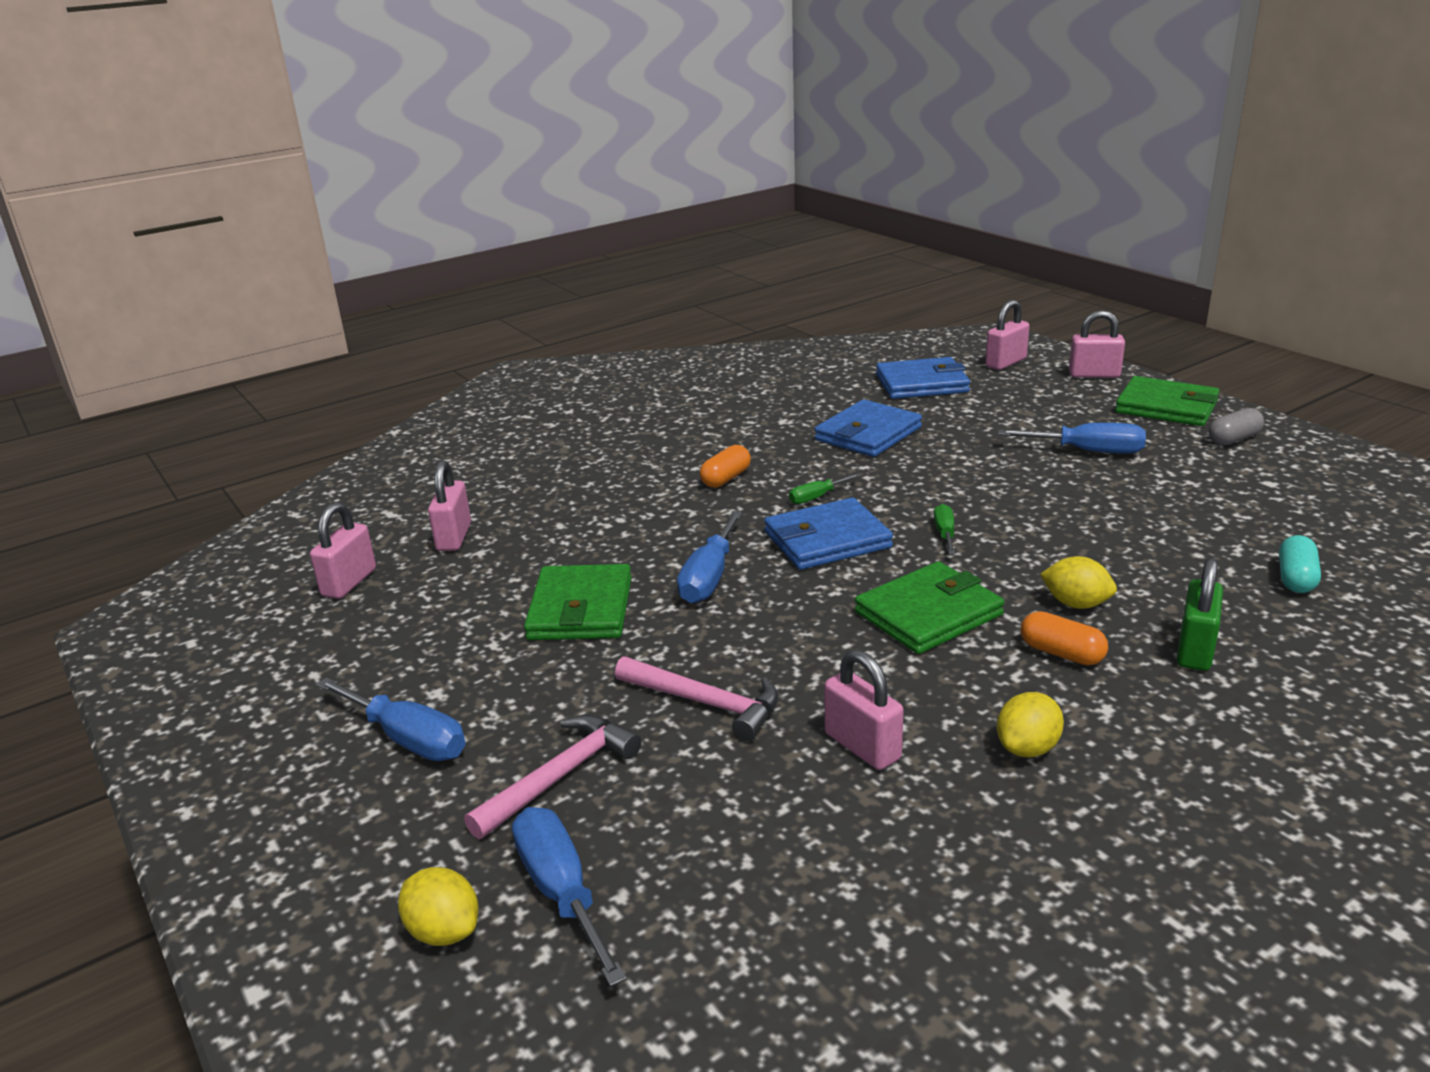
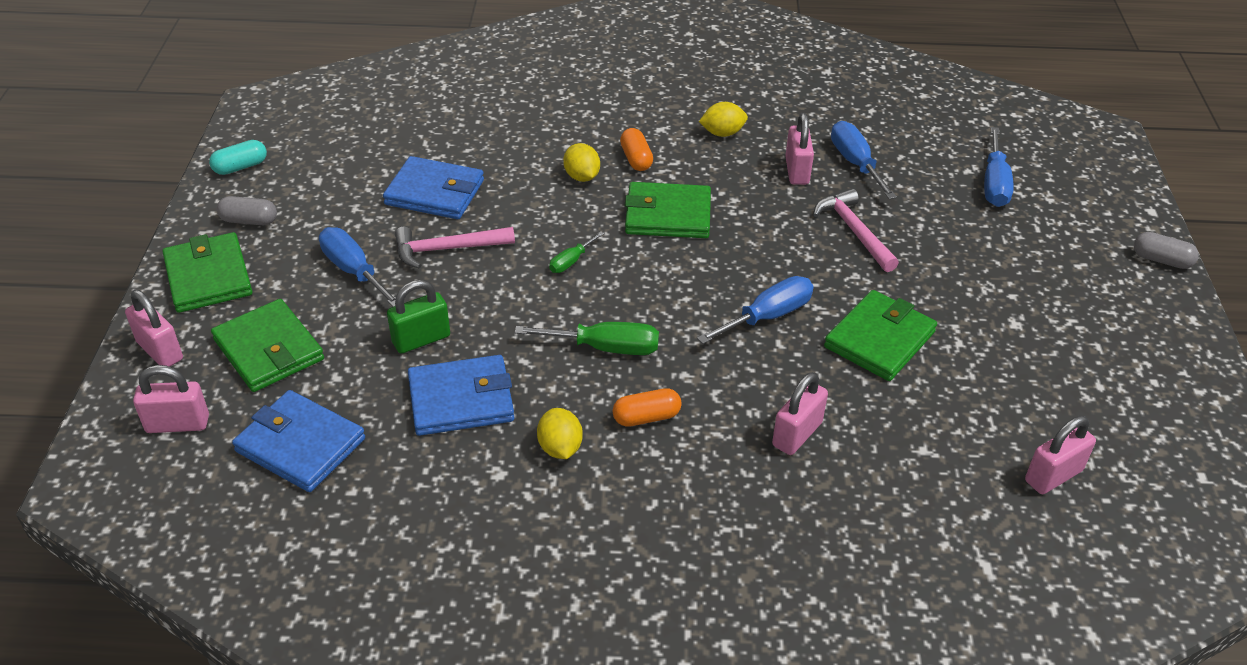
camera: 145 degrees left, 15 degrees up
blue screwdriver [316,678,466,761] -> blue screwdriver moved to [831,121,897,199]
yellow lemon [398,867,479,946] -> yellow lemon moved to [537,408,583,459]
pink padlock [428,460,471,551] -> pink padlock moved to [772,372,828,455]
pink hammer [464,715,642,839] -> pink hammer moved to [395,227,515,268]
blue wallet [764,498,893,570] -> blue wallet moved to [383,156,484,219]
green screwdriver [789,474,860,504] -> green screwdriver [515,322,659,355], size x1.78
green padlock [1177,558,1223,671] -> green padlock moved to [387,280,450,354]
turquoise capsule [1279,535,1321,593] -> turquoise capsule moved to [209,140,267,175]
none -> green wallet [211,299,324,392]
none -> grey capsule [1134,232,1199,269]

